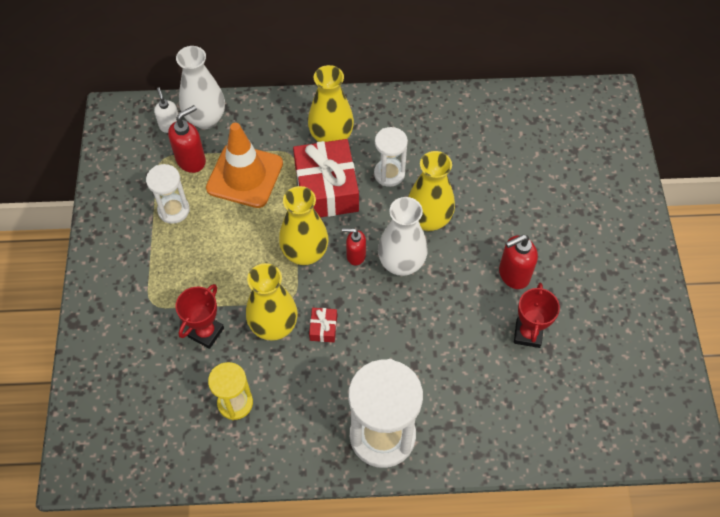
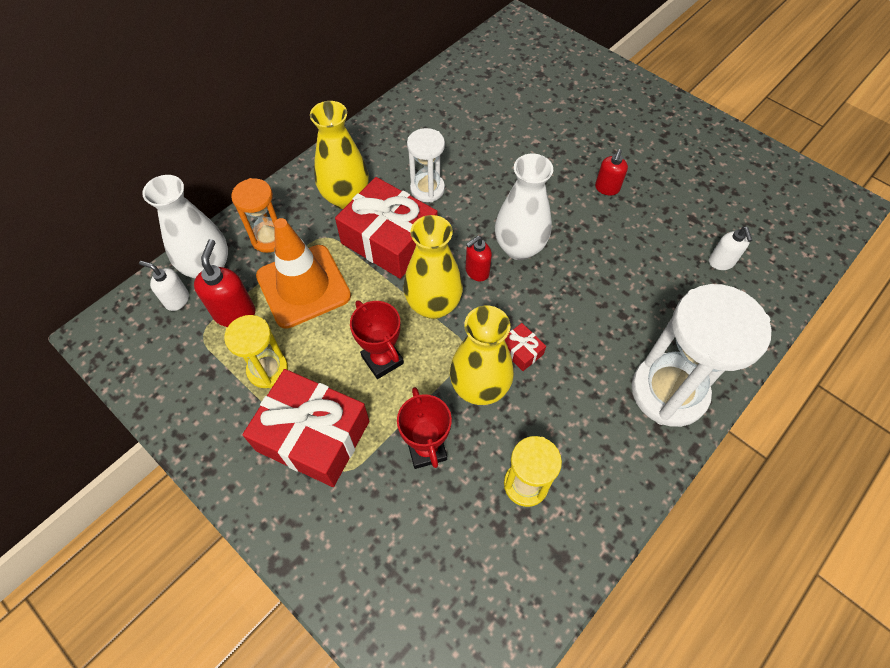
camera: 45 degrees left, 0 degrees up
white hourglass [146,164,190,224] -> yellow hourglass [224,315,288,388]
yellow vase [408,151,455,231] -> none
red soap dispenser [499,235,538,289] -> red soap dispenser [595,149,628,196], size x0.66
red trophy [514,283,560,348] -> red trophy moved to [350,300,404,379]
none -> orange hourglass [231,178,277,253]
none -> red gift [242,369,369,487]
none -> white soap dispenser [709,226,752,270]

